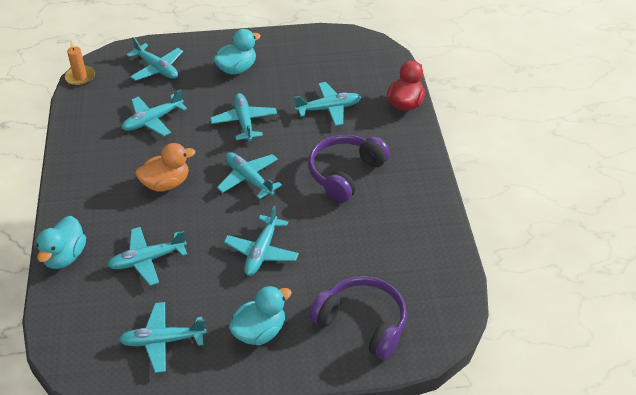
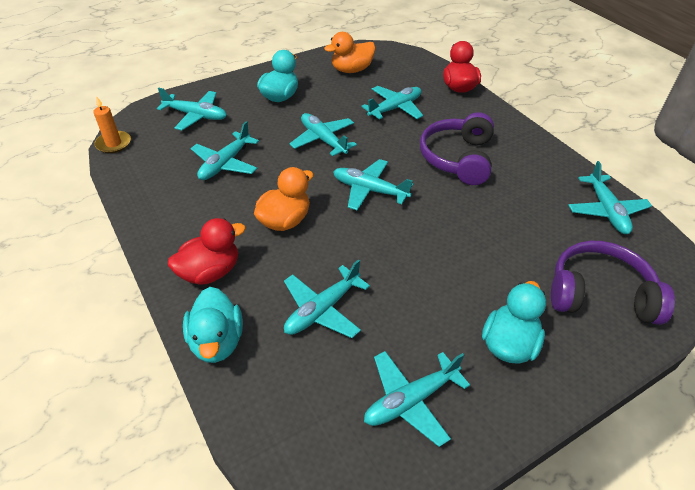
camera: 25 degrees left, 0 degrees up
turquoise plane [224,206,299,276] -> turquoise plane moved to [568,161,652,234]
none -> red duck [168,218,246,285]
none -> orange duck [324,32,375,73]

